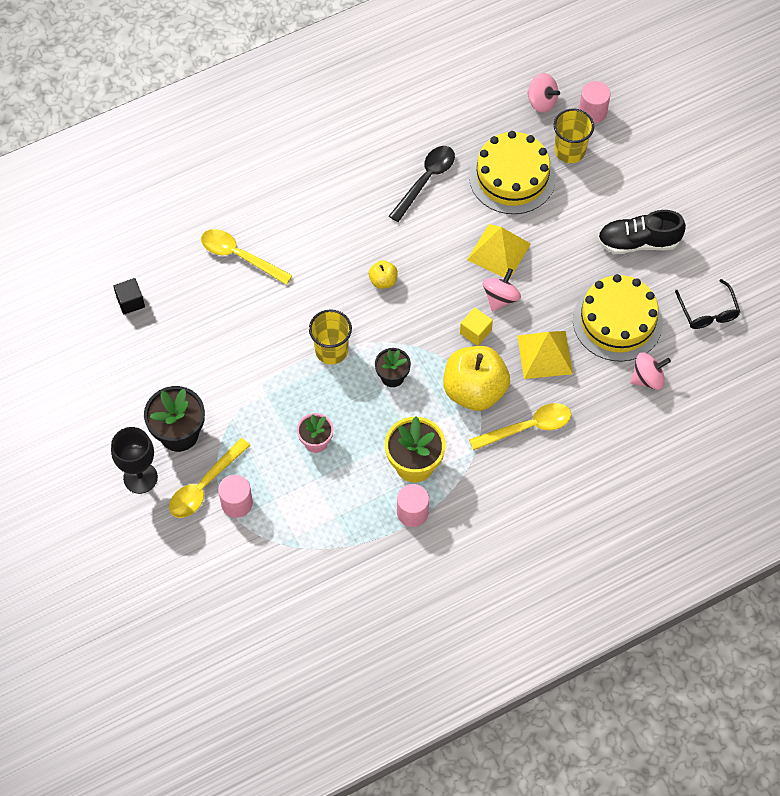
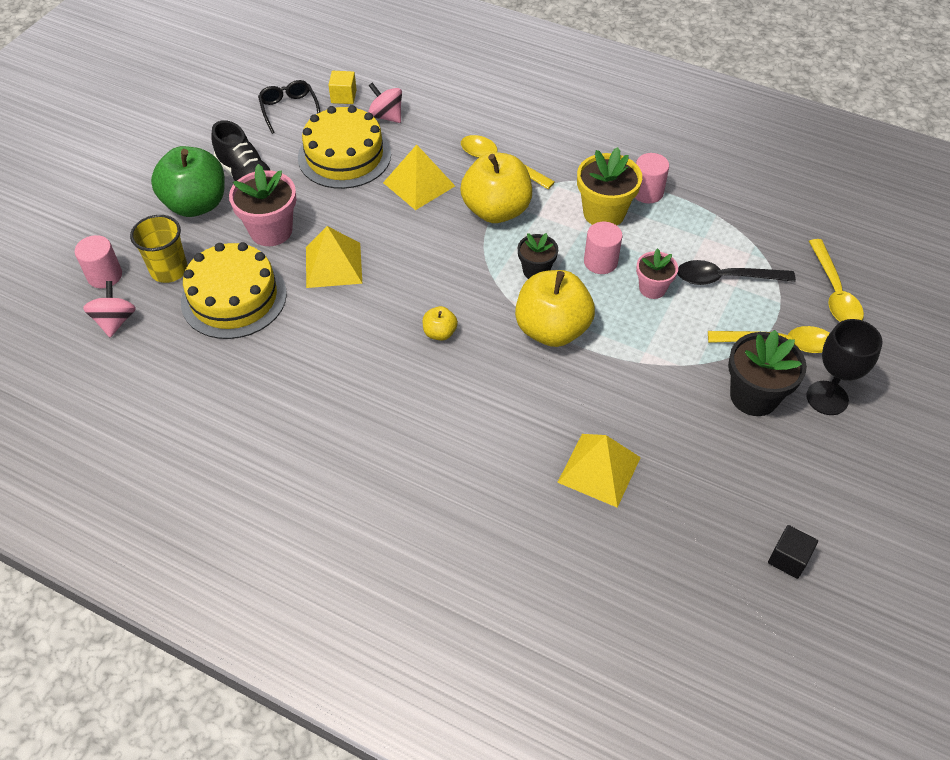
camera: 125 degrees left, 10 degrees down
black cube [113,278,145,314] -> black cube moved to [768,525,818,579]
yellow spoon [201,229,293,285] -> yellow spoon moved to [809,239,864,322]
pink cylinder [218,475,253,518] -> pink cylinder moved to [584,222,623,274]
yellow cup [309,309,352,365] -> yellow apple [515,270,595,347]
black spoon [389,146,455,222] -> black spoon moved to [677,260,796,285]
yellow cube [460,307,493,346] -> yellow cube moved to [328,71,357,104]
pink spinning top [483,268,521,312] -> none
black glasses [675,279,740,329] -> black glasses turned 60 degrees counterclockwise [258,80,320,134]
none -> green apple [151,146,225,217]
none -> pink flower pot [229,164,296,246]
none -> yellow pyramid [557,434,641,508]

